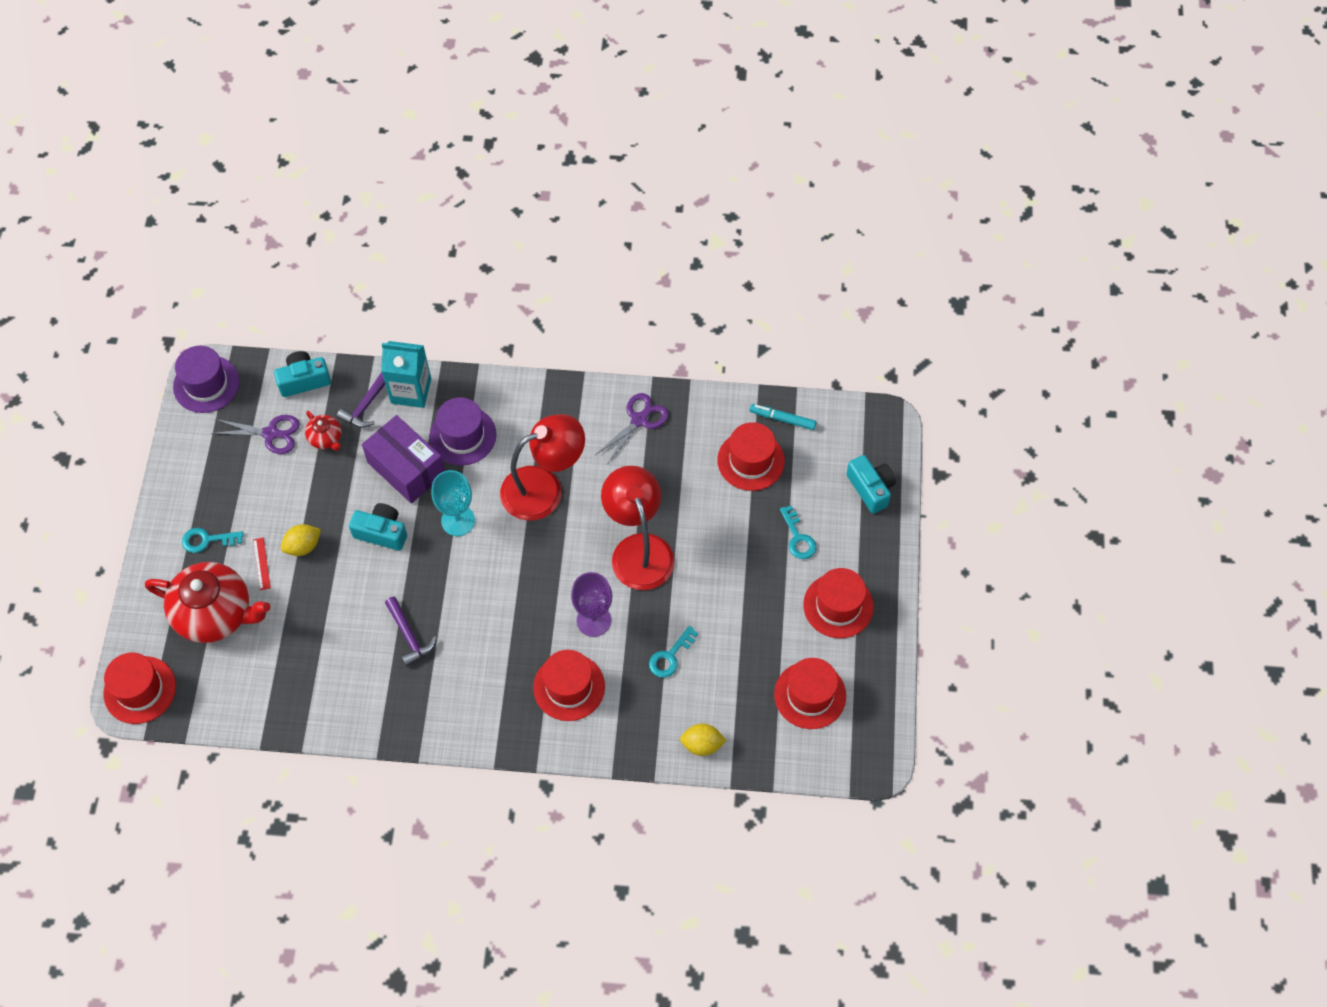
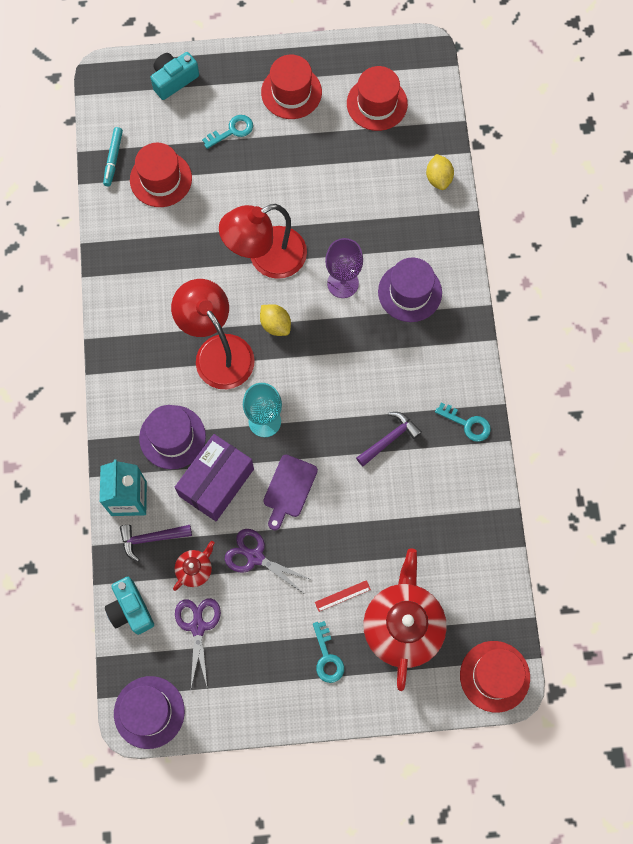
camera: 100 degrees left, 10 degrees up
yellow lemon [281,524,321,556] -> yellow lemon moved to [260,304,291,336]
purple hammer [337,372,385,428] -> purple hammer turned 150 degrees clockwise [120,525,192,562]
turquoise camera [349,503,407,551] -> purple cutting board [263,455,318,530]
red hat [533,650,605,721] -> purple hat [378,258,442,322]
purple scissors [595,393,669,463] -> purple scissors moved to [225,529,312,593]
turquoise key [649,626,698,678] -> turquoise key moved to [435,403,491,442]

